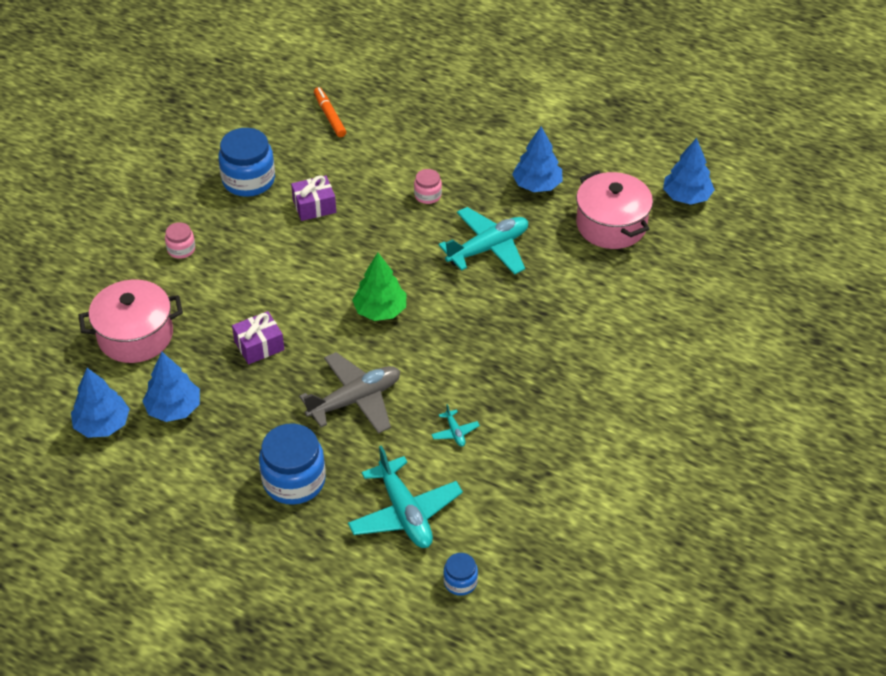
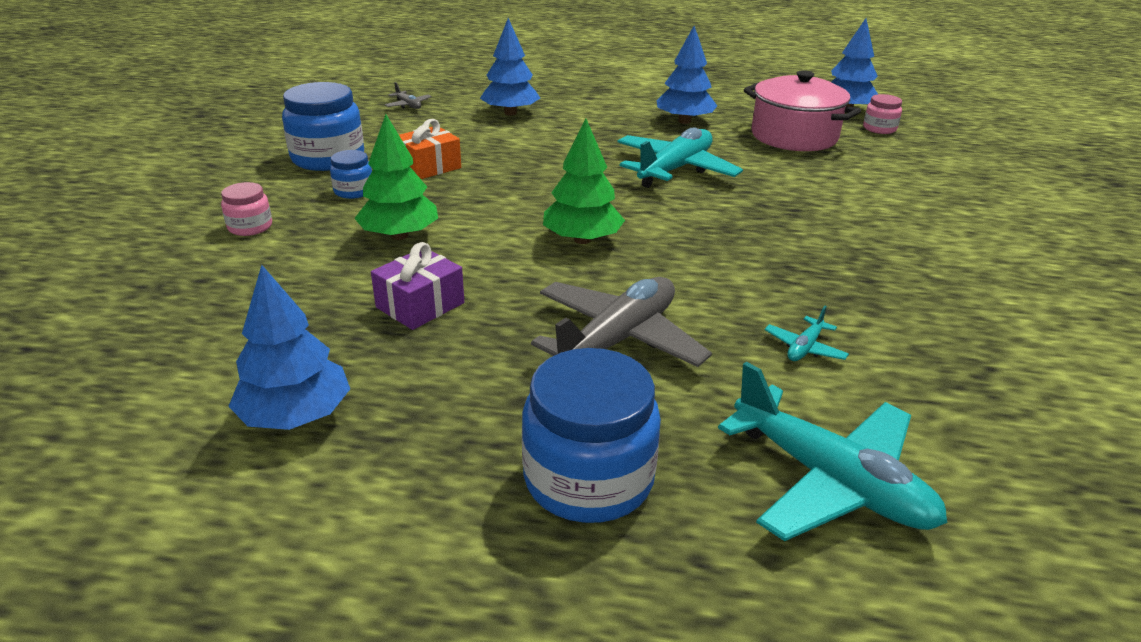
camera: 20 degrees left, 15 degrees down
blue tree [71,368,130,438] -> blue tree moved to [480,18,540,115]
pink pot [78,279,183,363] -> none
purple gift [291,175,336,221] -> orange gift [399,119,461,179]
orange marker [314,87,346,137] -> grey plane [385,82,432,109]
pink jar [414,169,442,204] -> pink jar moved to [863,94,902,134]
turquoise plane [431,404,480,447] -> turquoise plane turned 75 degrees clockwise [765,306,849,361]
blue jar [443,553,478,596] -> blue jar moved to [330,150,372,199]
none -> green tree [354,114,438,240]

